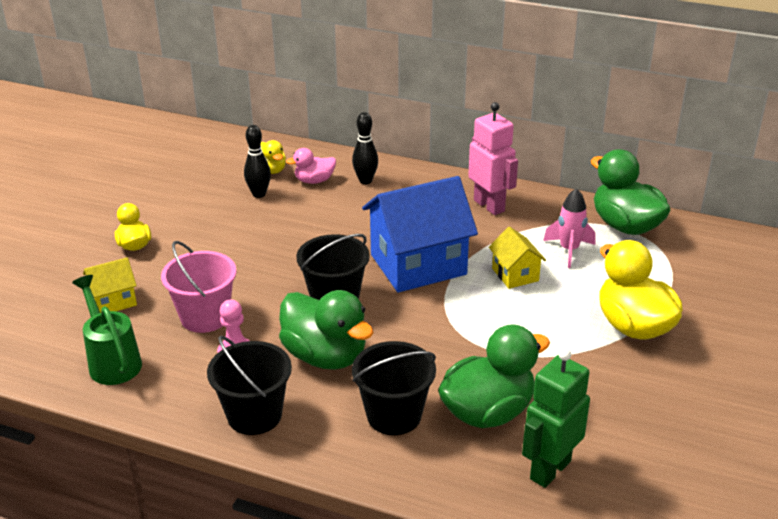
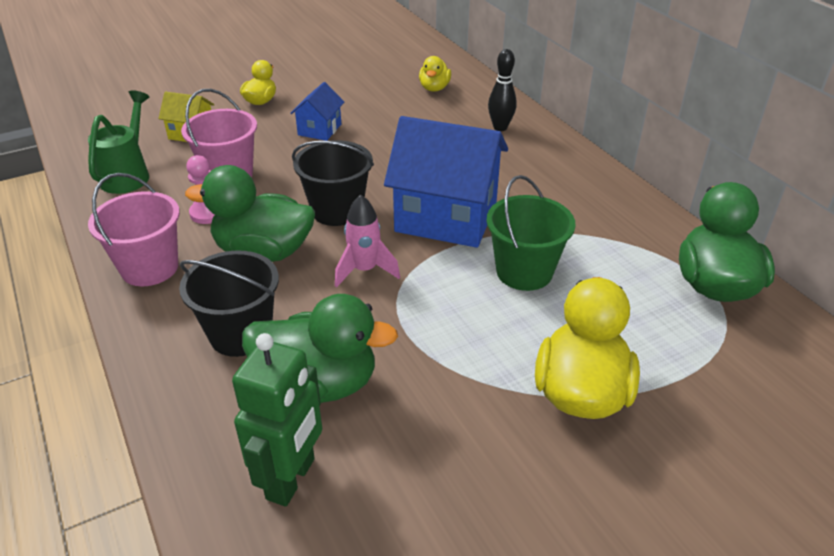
camera: 40 degrees right, 5 degrees up
black bucket [207,336,292,435] -> pink bucket [88,173,180,286]
black bowling pin [244,125,271,198] -> none
green duck [279,290,374,370] -> green duck turned 105 degrees clockwise [185,165,315,262]
pink duck [286,148,336,184] -> none
pink robot [468,102,518,215] -> none
yellow house [489,227,546,289] -> green bucket [486,175,576,291]
green robot [522,348,590,488] -> green robot turned 120 degrees clockwise [232,333,322,506]
pink rocket [543,188,595,268] -> pink rocket moved to [335,195,400,288]
none -> blue house [290,82,344,141]

